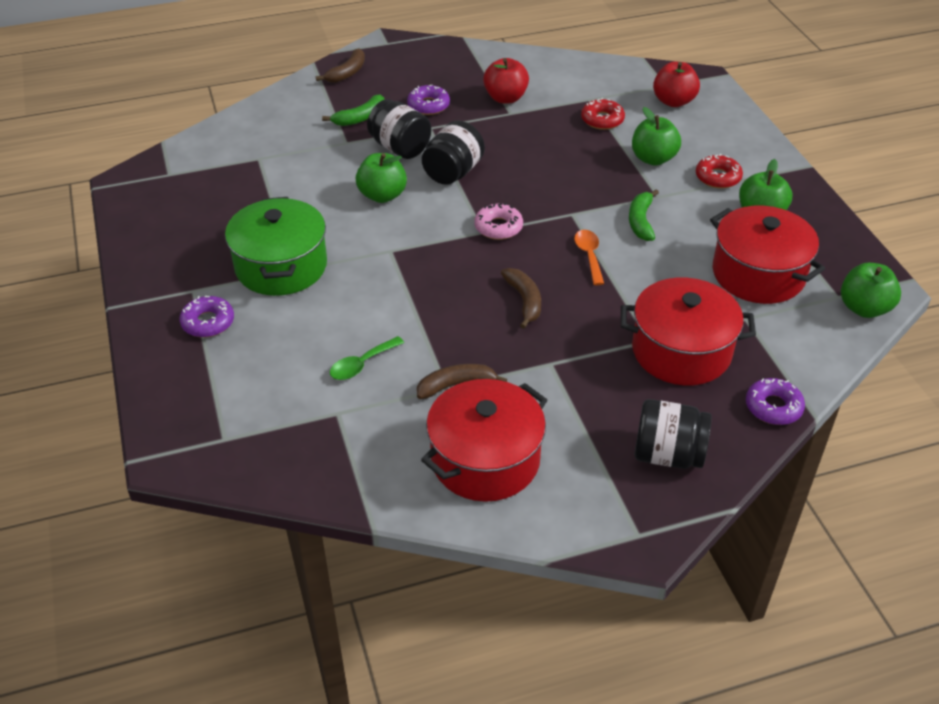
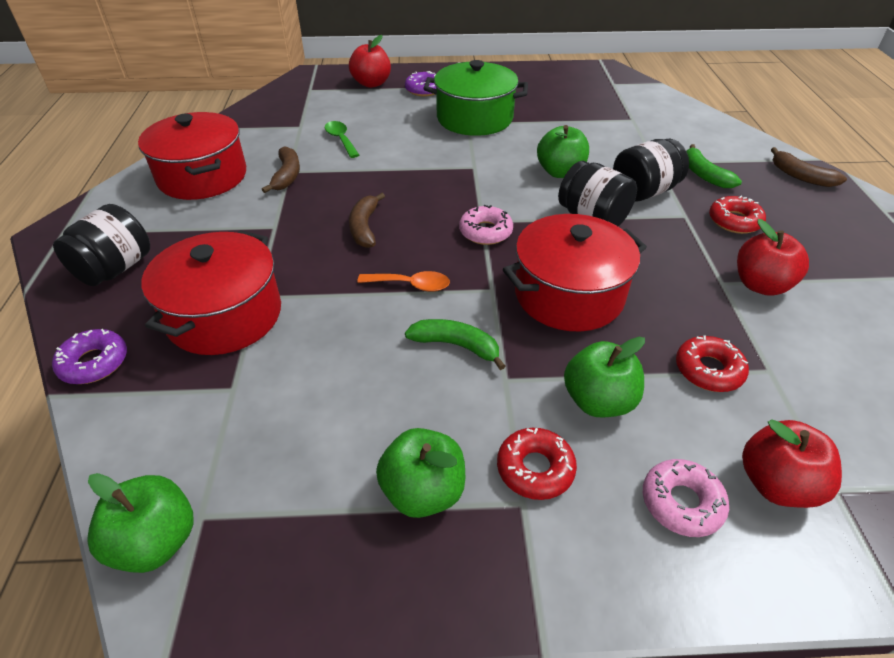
camera: 105 degrees right, 0 degrees up
purple donut [407,85,450,115] -> red donut [709,196,766,234]
brown banana [501,268,541,329] -> brown banana turned 90 degrees clockwise [349,193,385,248]
red pot [710,206,825,304] -> red pot moved to [503,214,647,331]
none -> red apple [349,35,391,88]
none -> pink donut [643,459,729,537]

